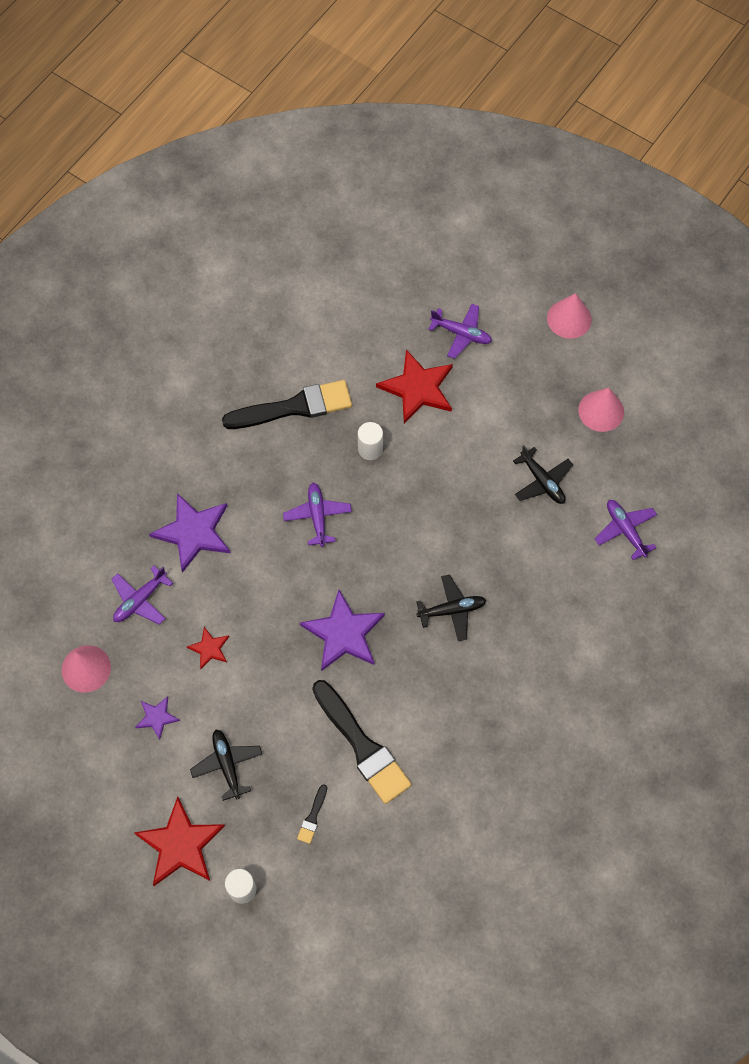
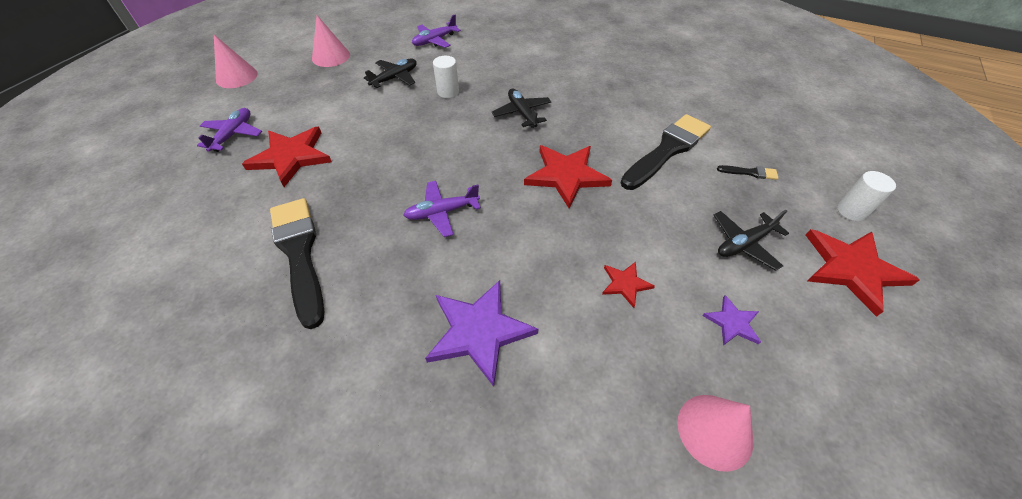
camera: 100 degrees left, 15 degrees down
purple plane [111,565,173,625] -> none
purple star [300,590,385,671] -> red star [524,145,612,209]
white cylinder [358,422,383,460] -> white cylinder moved to [433,56,459,98]

